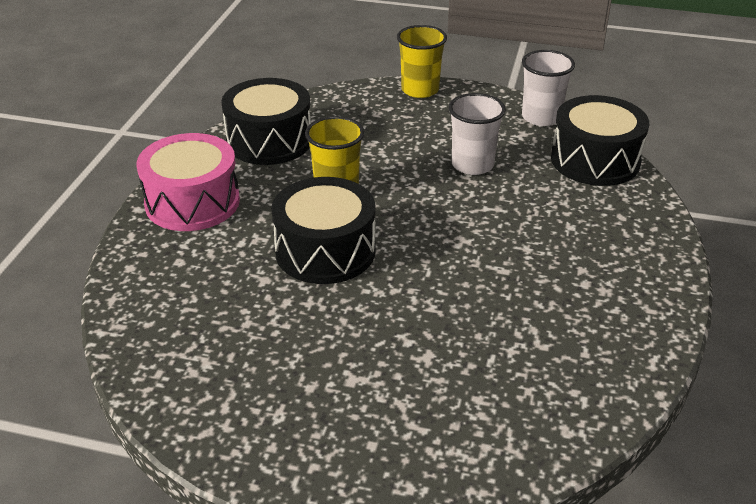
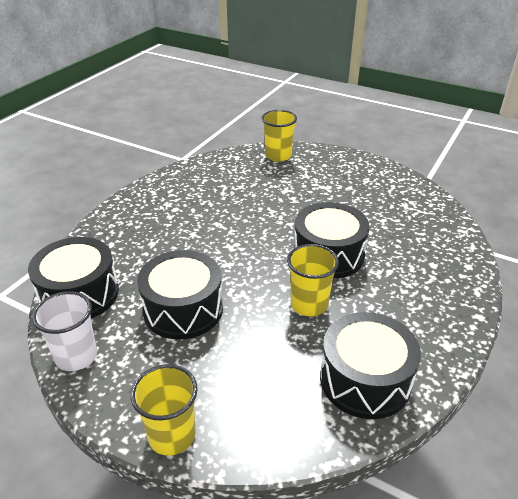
camera: 165 degrees left, 0 degrees up
pink drum [137,133,240,231] -> none
white cup [449,93,506,175] -> black drum [137,250,223,340]
none -> yellow cup [262,110,297,161]

